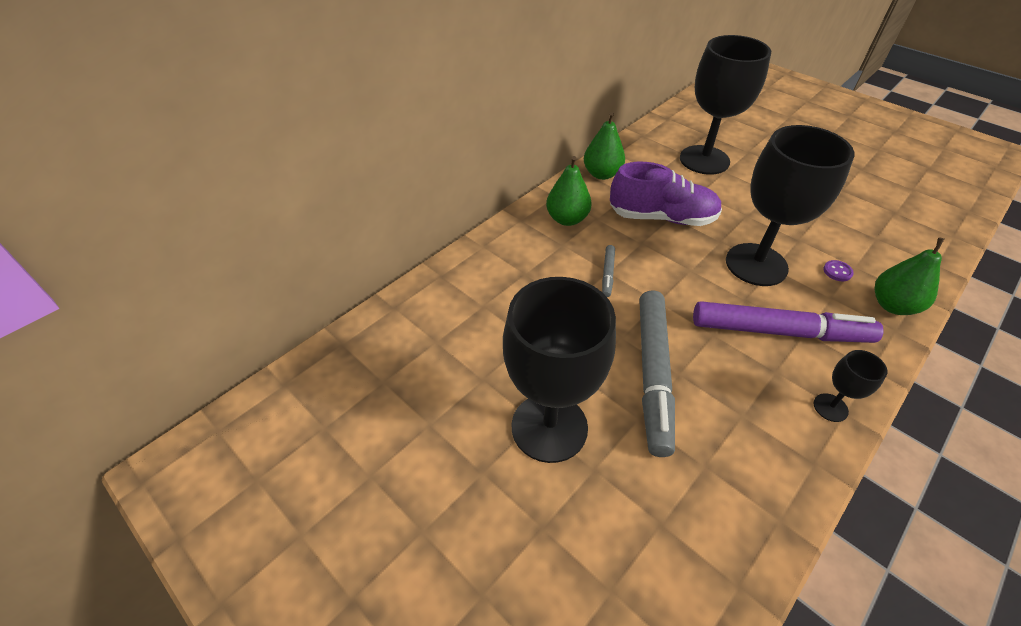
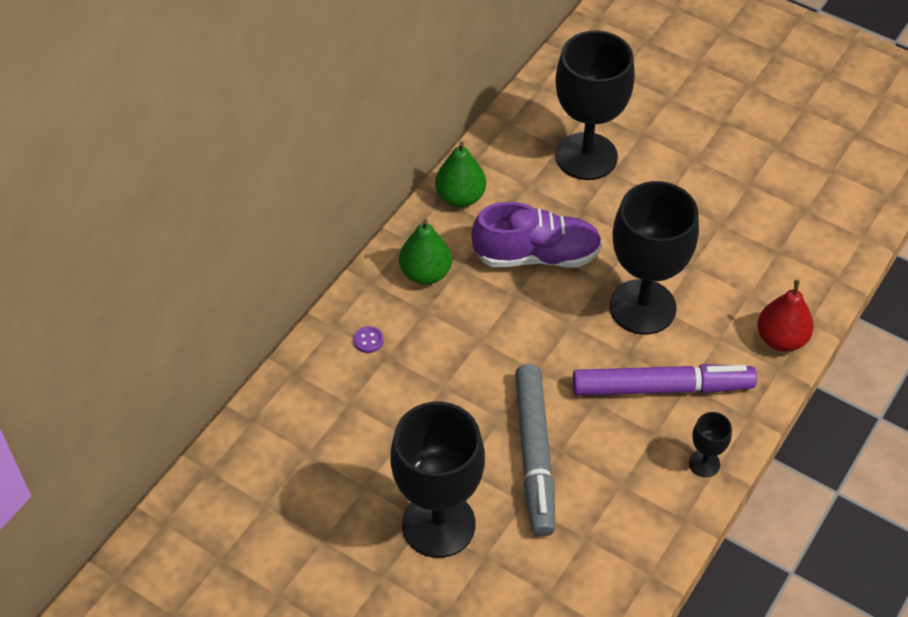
camera: 10 degrees left, 5 degrees up
grey marker [602,245,615,297] -> none
purple button [823,260,854,281] -> purple button moved to [353,326,383,353]
green pear [874,238,944,315] -> red pear [758,280,814,352]

